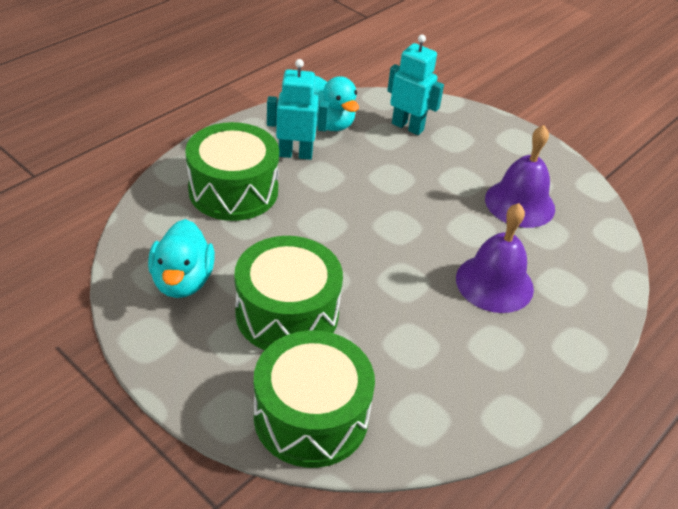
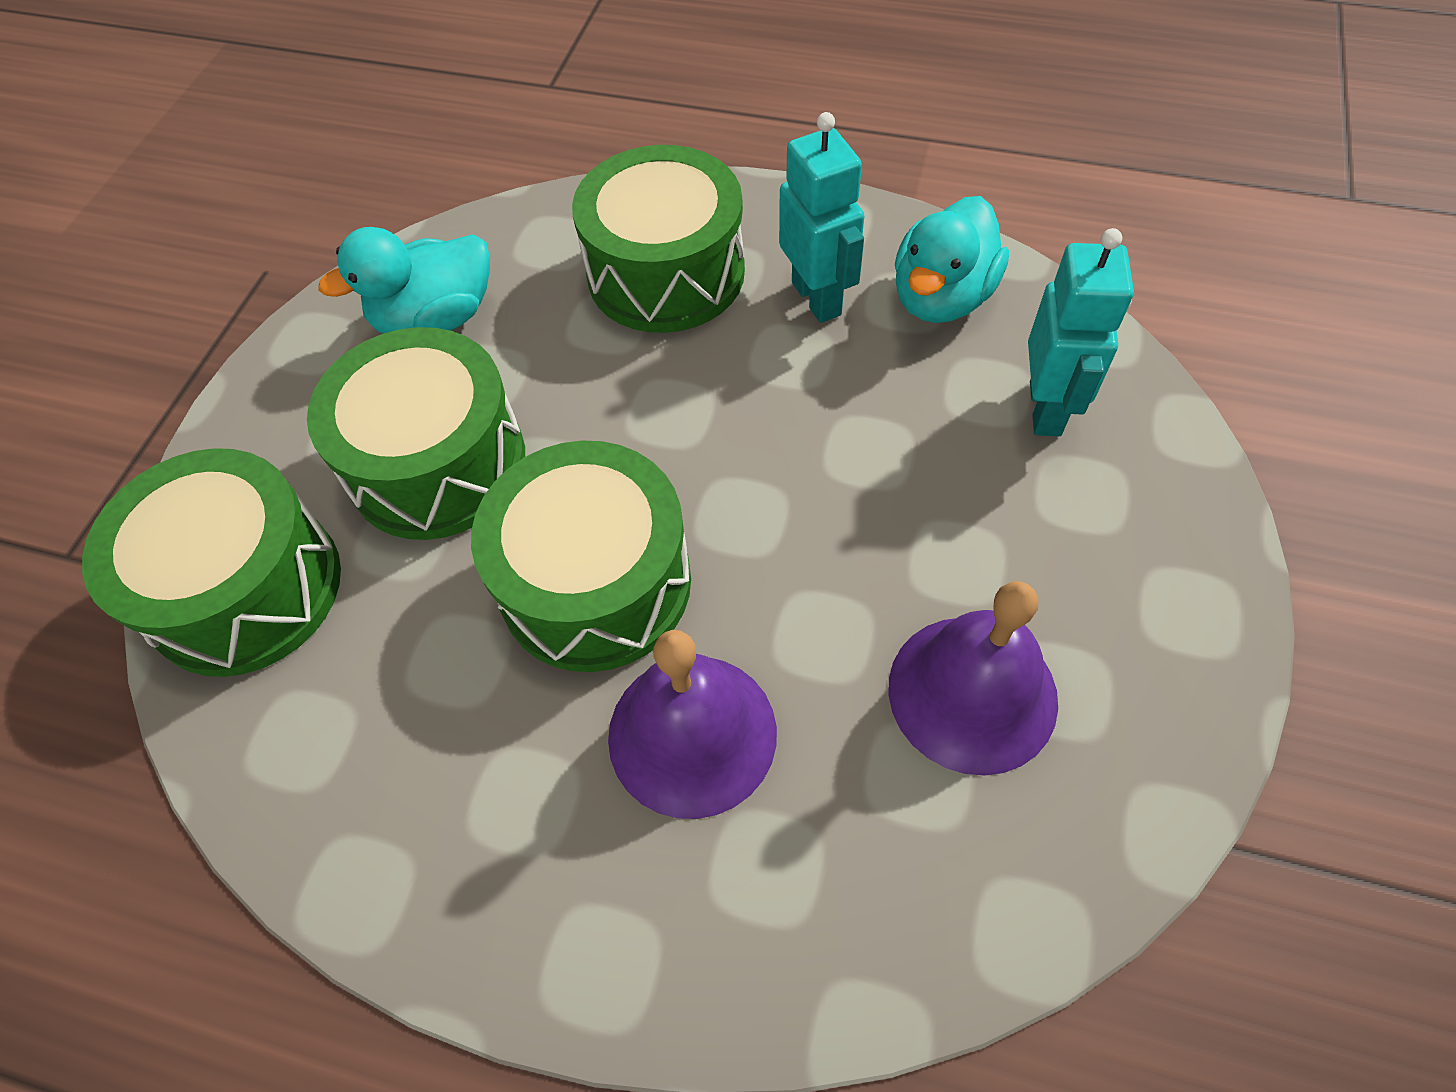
camera: 70 degrees right, 15 degrees up
none -> green drum [471,441,691,672]

